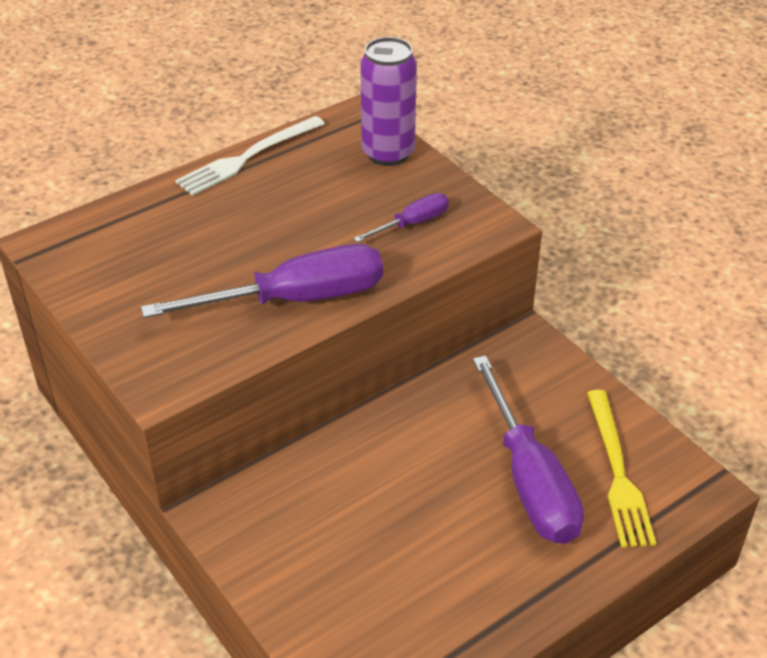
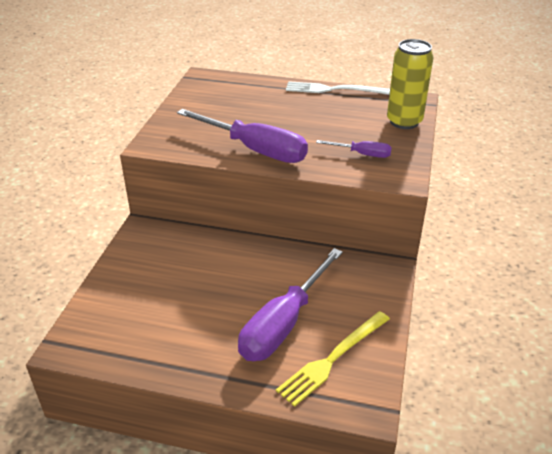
camera: 50 degrees right, 5 degrees down
purple can [360,37,417,166] -> yellow can [387,39,433,129]

